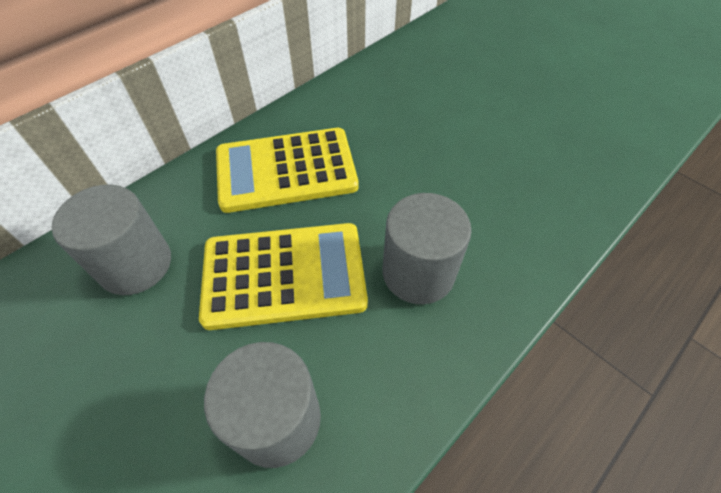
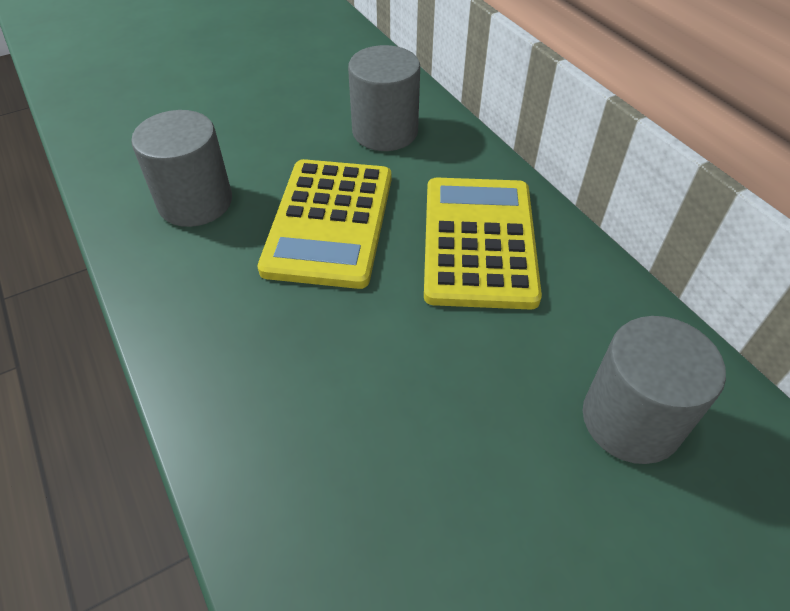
camera: 105 degrees right, 5 degrees down
grey cylinder [383,193,472,304] -> grey cylinder moved to [583,316,726,464]

